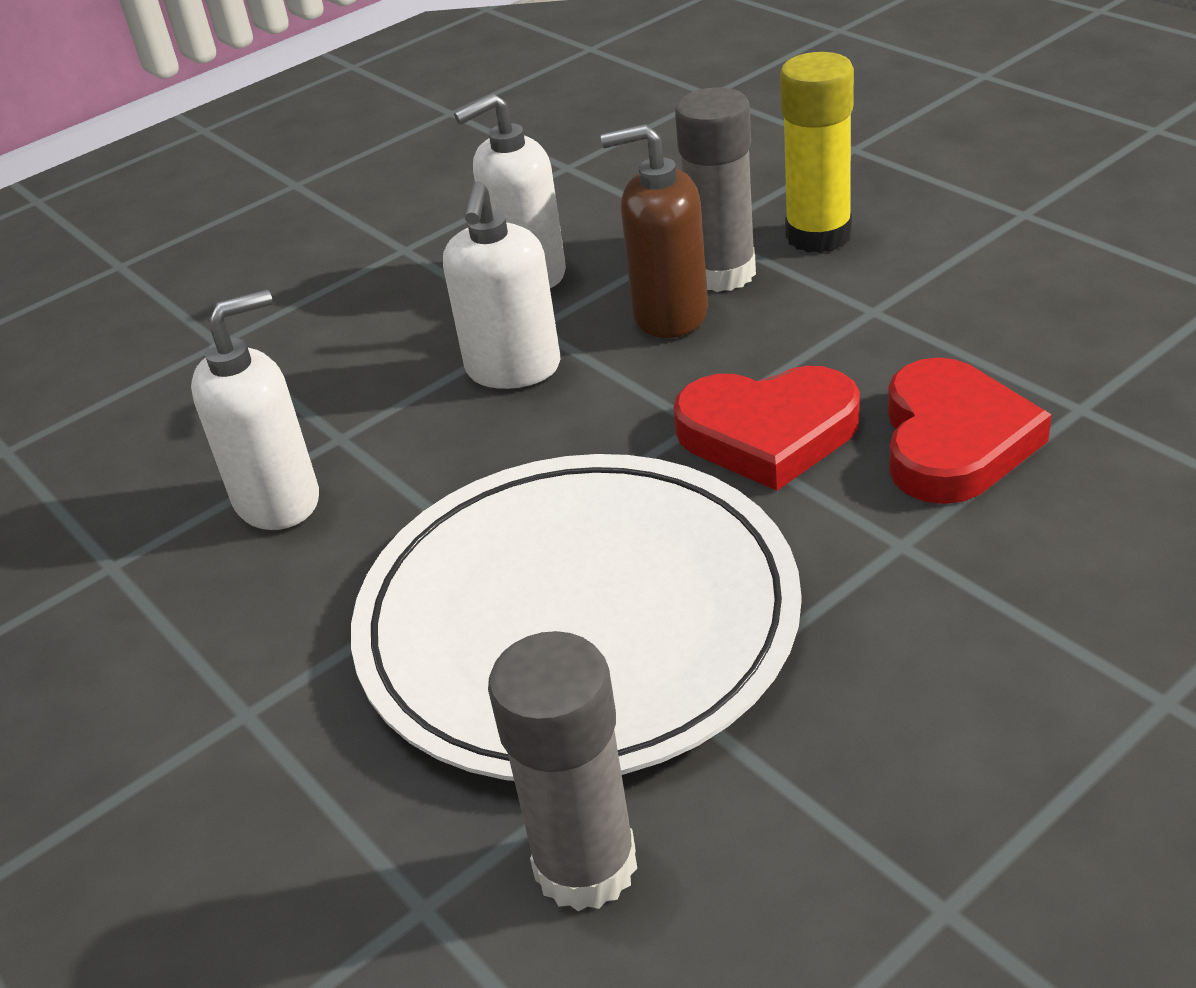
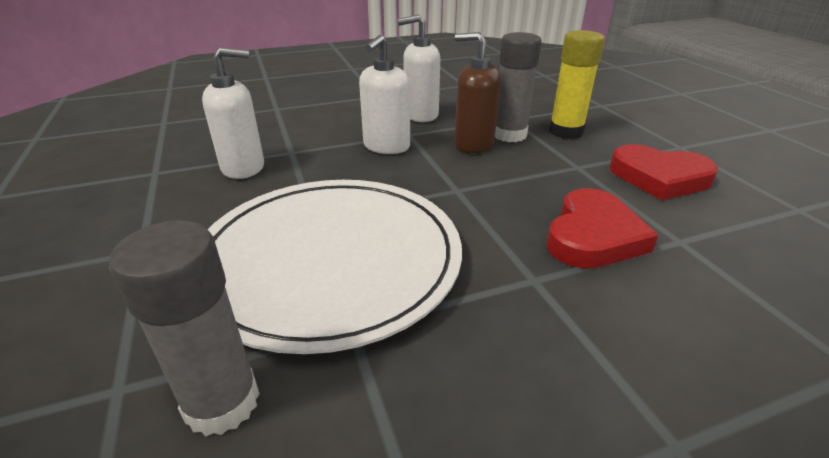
camera: 15 degrees right, 5 degrees down
red heart [674,366,860,491] -> red heart moved to [610,144,718,200]

